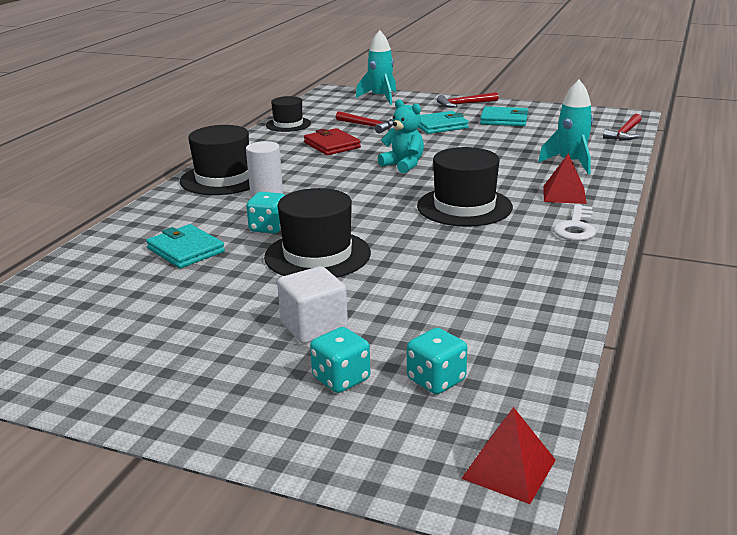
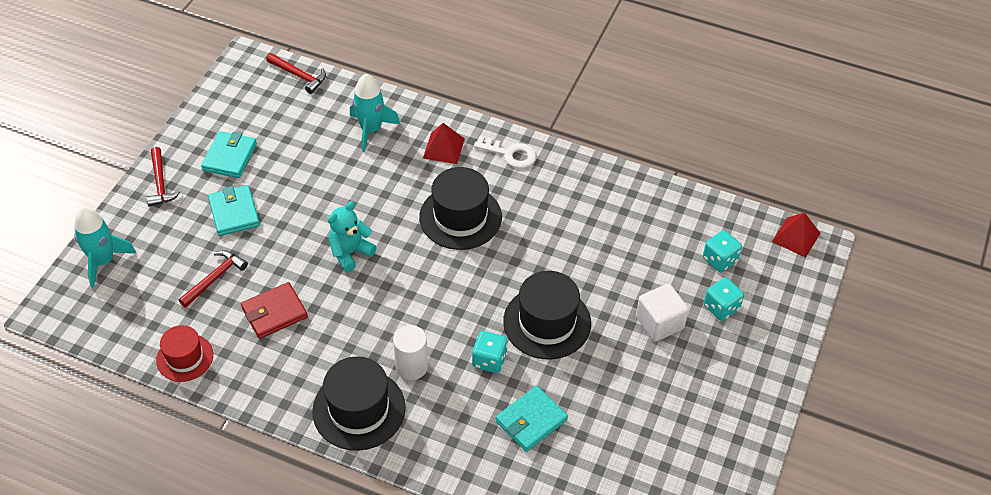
camera: 90 degrees left, 25 degrees up
black hat [266,96,311,132] -> red hat [156,325,213,382]

